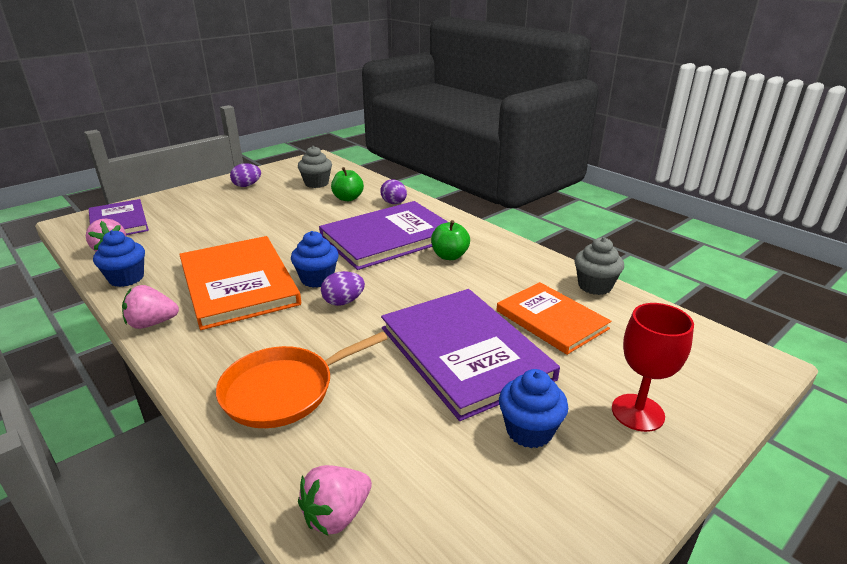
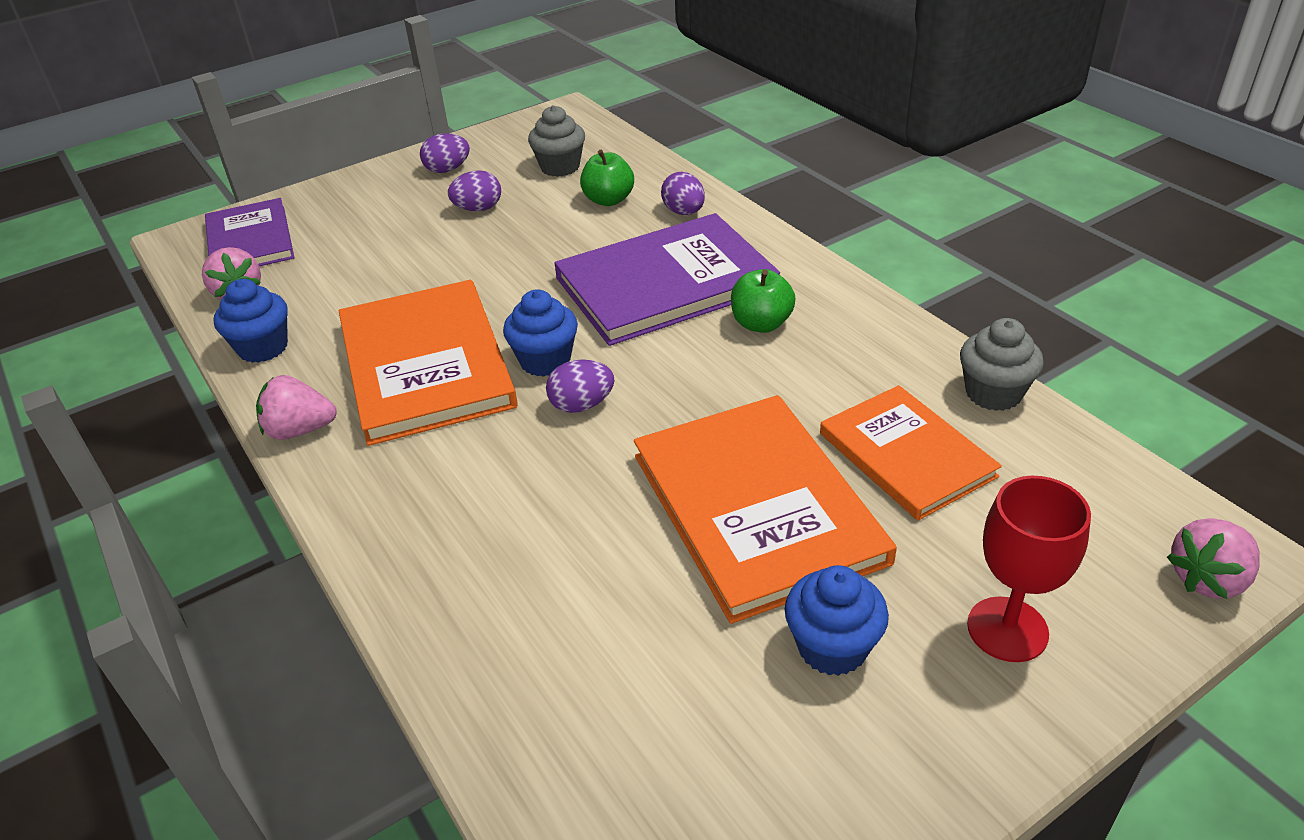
camera: 10 degrees right, 10 degrees up
orange pan [216,332,388,428] -> none
pink strawberry [298,465,372,535] -> pink strawberry moved to [1167,518,1260,599]
purple book [381,289,560,421] -> orange book [634,395,897,624]
none -> purple egg [448,170,501,211]

